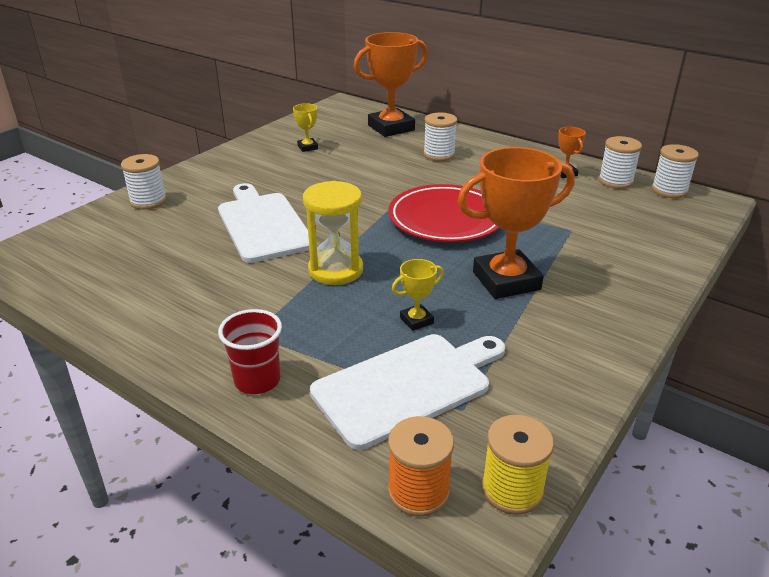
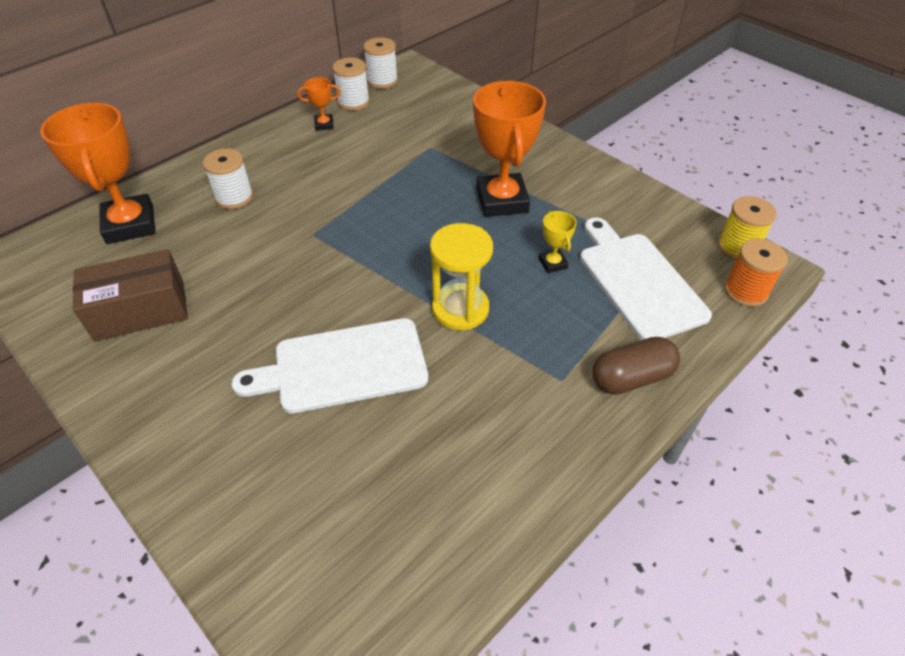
camera: 80 degrees left, 15 degrees up
white spool [121,154,167,210] -> none
red cup [218,309,282,394] -> brown capsule [592,337,680,395]
yellow trophy [293,103,318,152] -> brown box [73,249,188,342]
red plate [388,184,499,242] -> none

